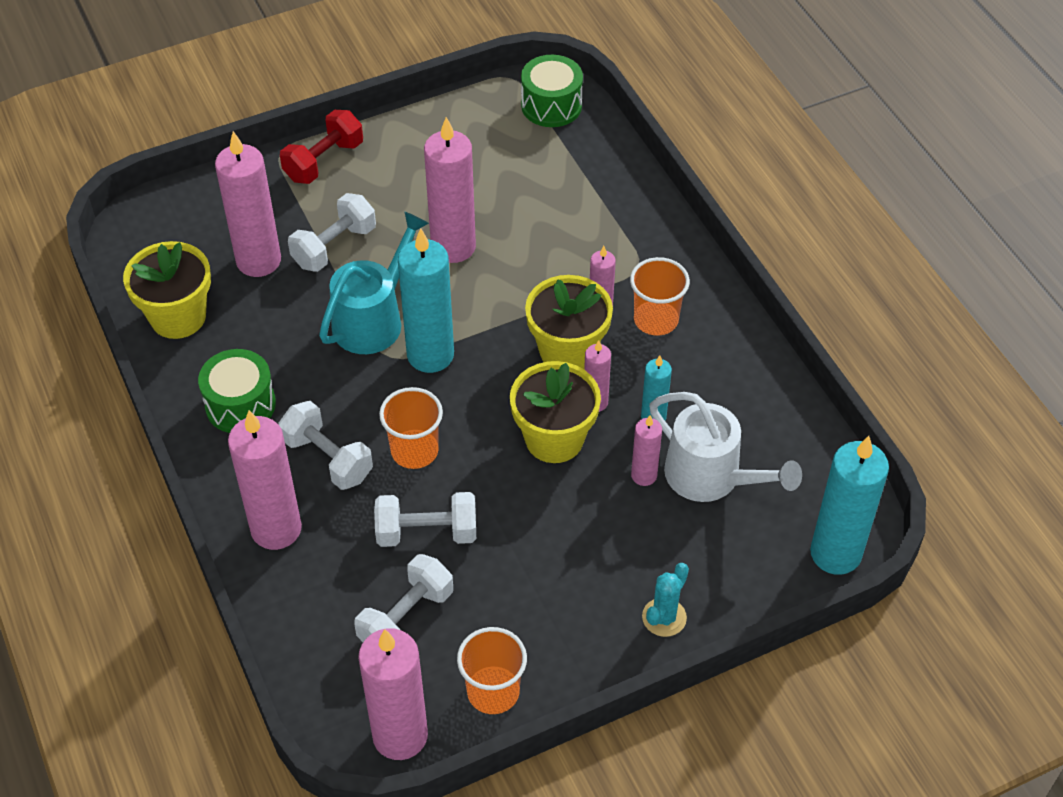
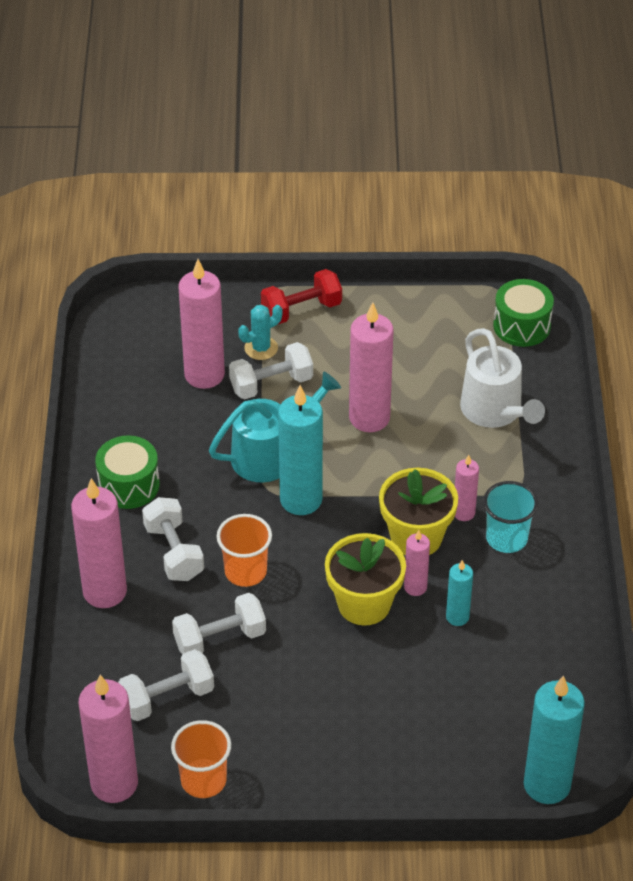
camera: 25 degrees right, 5 degrees down
yellow flower pot [123,241,211,339] -> none
white dumbbell [374,492,476,547] -> white dumbbell turned 45 degrees counterclockwise [172,593,266,655]
orange cup [630,257,690,336] -> turquoise cup [483,481,538,553]
pink candle [631,415,662,486] -> none
turquoise cactus [642,563,689,637] -> turquoise cactus moved to [238,305,283,360]
white watering can [649,392,802,502] -> white watering can moved to [460,328,545,428]

